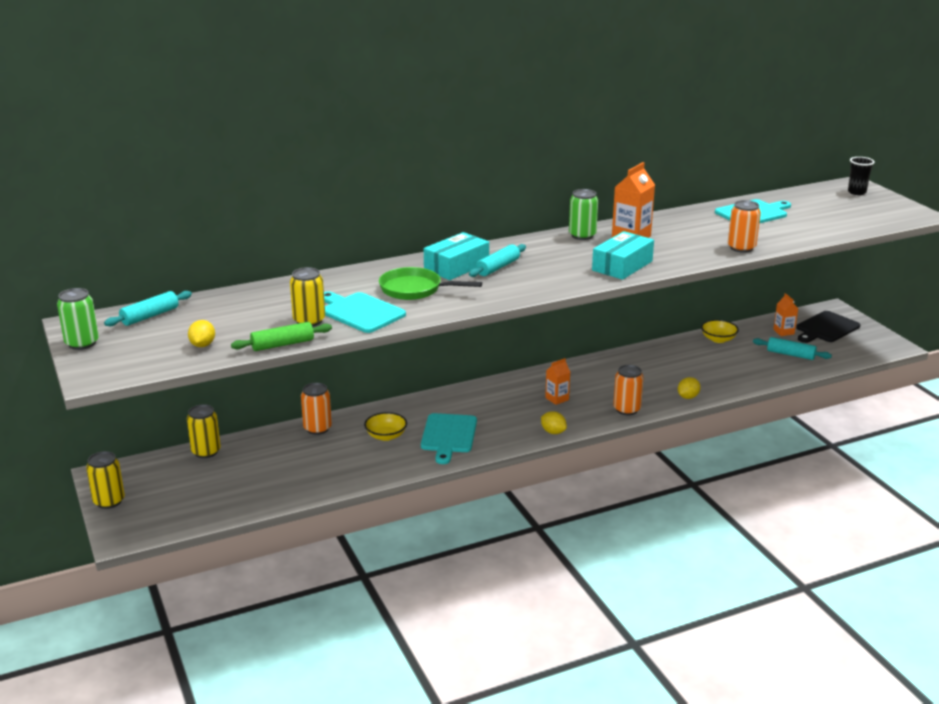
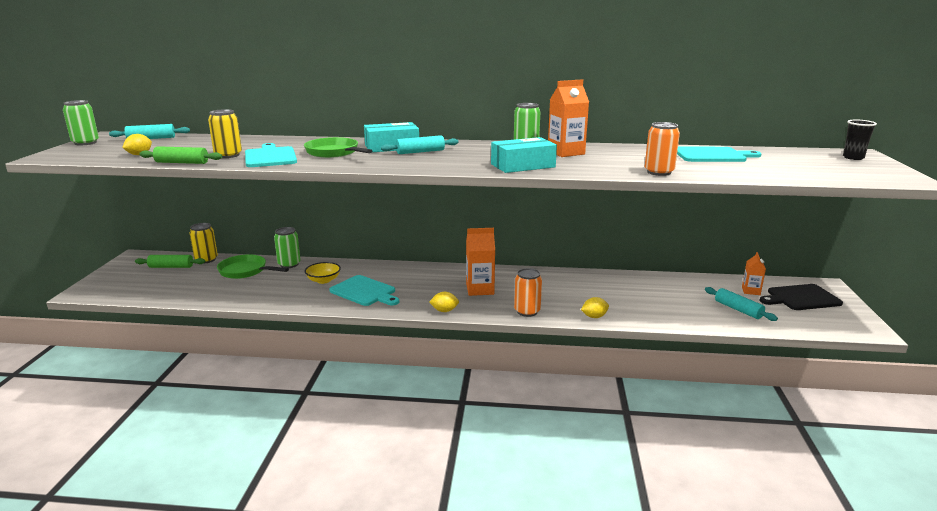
camera: 30 degrees right, 5 degrees down
yellow can [86,451,125,509] -> none
orange can [301,383,332,435] -> green can [274,227,301,268]
turquoise cutting board [421,413,477,464] -> turquoise cutting board turned 90 degrees counterclockwise [329,275,399,306]
yellow lemon [541,411,567,434] -> yellow lemon turned 75 degrees counterclockwise [429,292,459,312]
orange carton [545,358,570,405] -> orange carton [466,228,495,296], size x1.67
yellow bowl [701,320,739,343] -> none
none -> green rolling pin [135,255,205,268]
none -> green pan [217,254,289,279]

